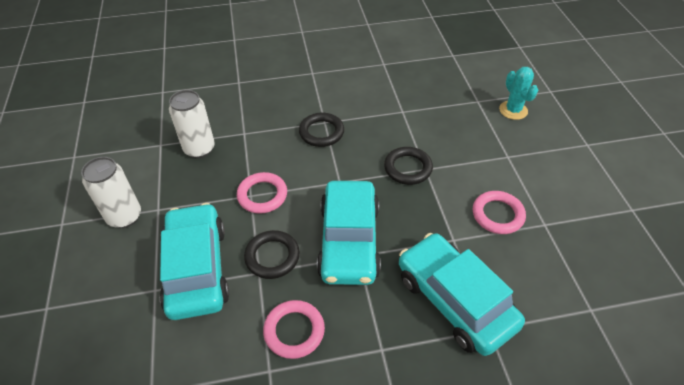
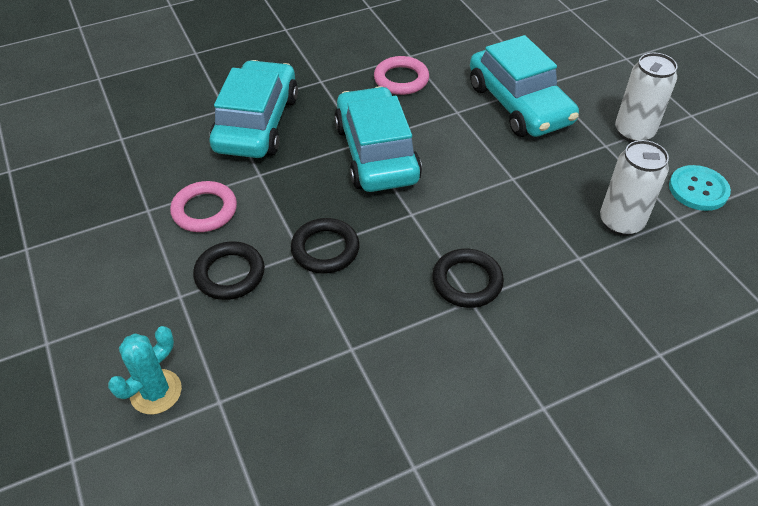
camera: 165 degrees right, 0 degrees up
pink ring [237,172,287,214] -> none
black ring [244,230,300,279] -> black ring moved to [193,241,265,300]
turquoise car [399,233,525,356] -> turquoise car turned 120 degrees counterclockwise [210,60,298,158]
turquoise cactus [499,67,538,120] -> turquoise cactus turned 75 degrees clockwise [108,326,182,414]
none -> turquoise button [669,165,731,211]

